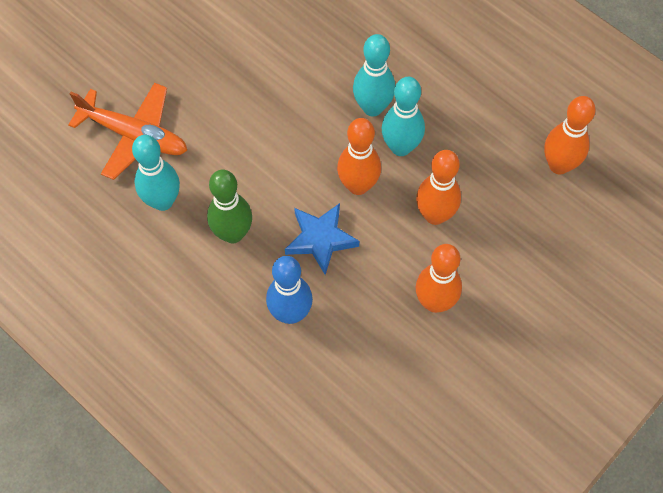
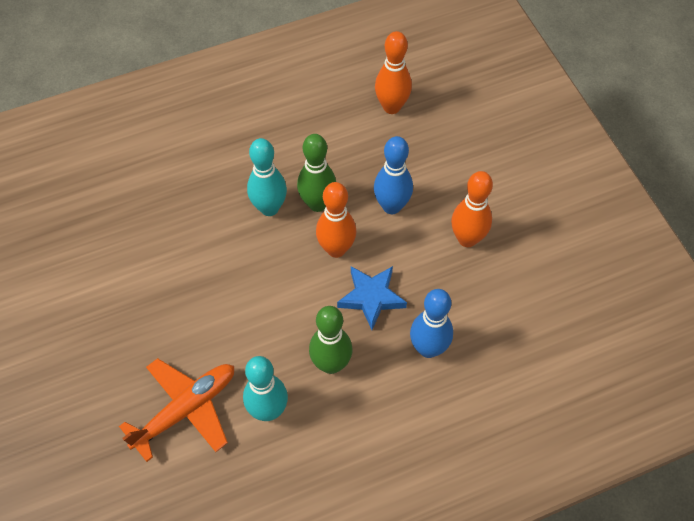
camera: 65 degrees left, 5 degrees down
turquoise bowling pin [382,77,425,156] -> green bowling pin [297,134,336,212]
orange bowling pin [416,150,461,225] -> blue bowling pin [374,136,413,214]

